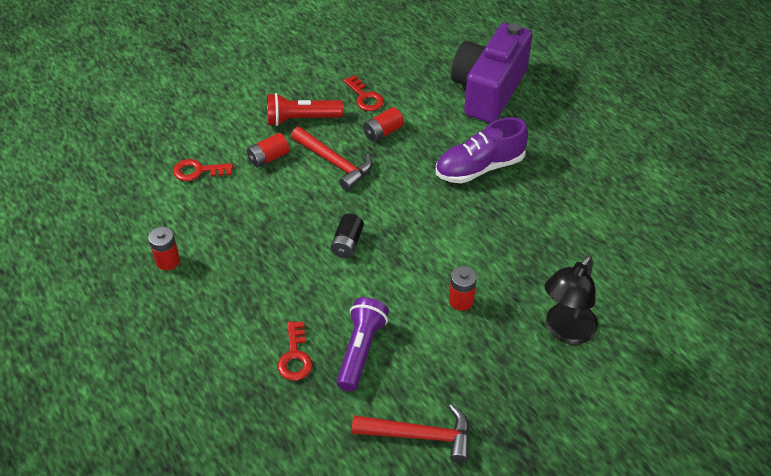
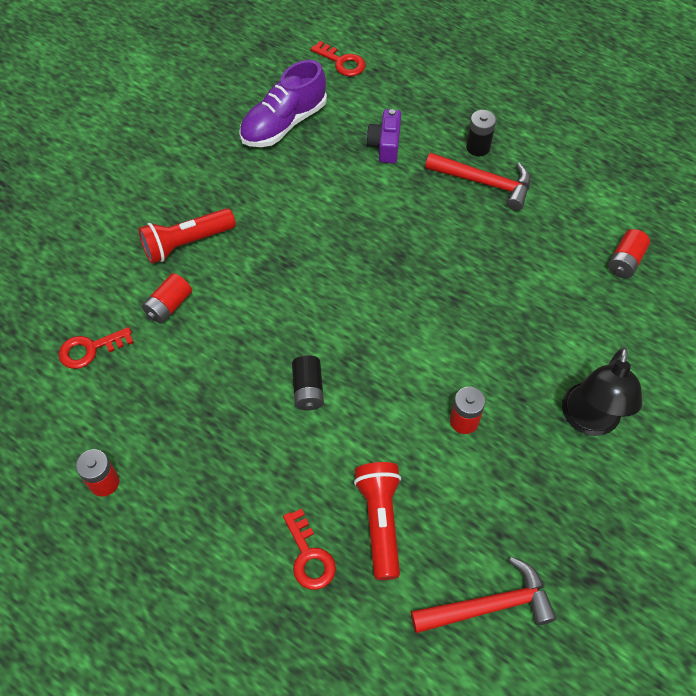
camera: 20 degrees left, 10 degrees up
red hammer [291,127,373,191] -> red hammer moved to [425,153,531,211]
purple flashlight [337,297,389,392] -> red flashlight [354,462,401,580]
red key [344,75,384,111] -> red key moved to [311,41,365,76]
red battery [363,107,404,142] -> red battery moved to [608,229,650,279]
purple shoe [436,117,528,183] -> purple shoe moved to [239,60,327,147]
purple camera [451,23,532,123] -> purple camera [366,109,401,163], size x0.44
none -> black battery [466,110,496,156]

